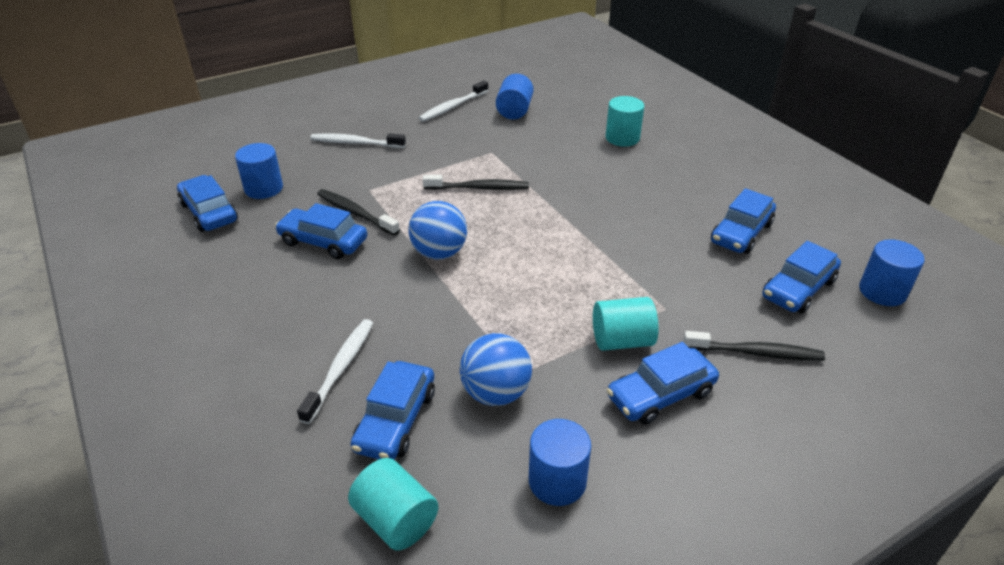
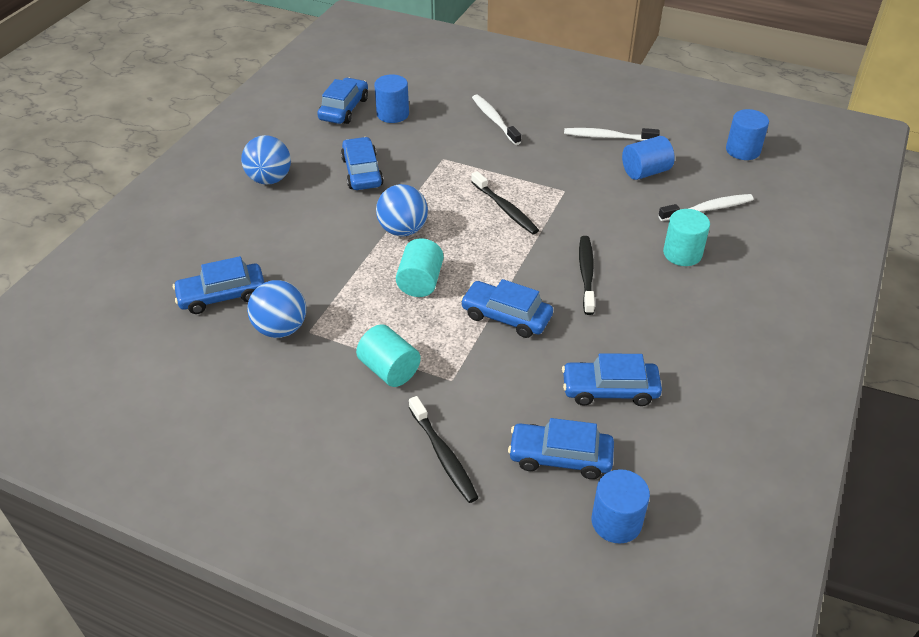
camera: 55 degrees right, 5 degrees up
white toothbrush [297,319,373,424] -> white toothbrush moved to [658,194,754,221]
black toothbrush [317,189,400,236] -> black toothbrush moved to [579,236,595,315]
turquoise cylinder [348,458,438,551] -> turquoise cylinder moved to [396,238,444,297]
blue cylinder [529,419,591,506] -> blue cylinder moved to [726,109,769,160]
blue car [607,342,719,425] -> blue car moved to [460,279,553,338]
none -> blue ball [241,135,291,185]

